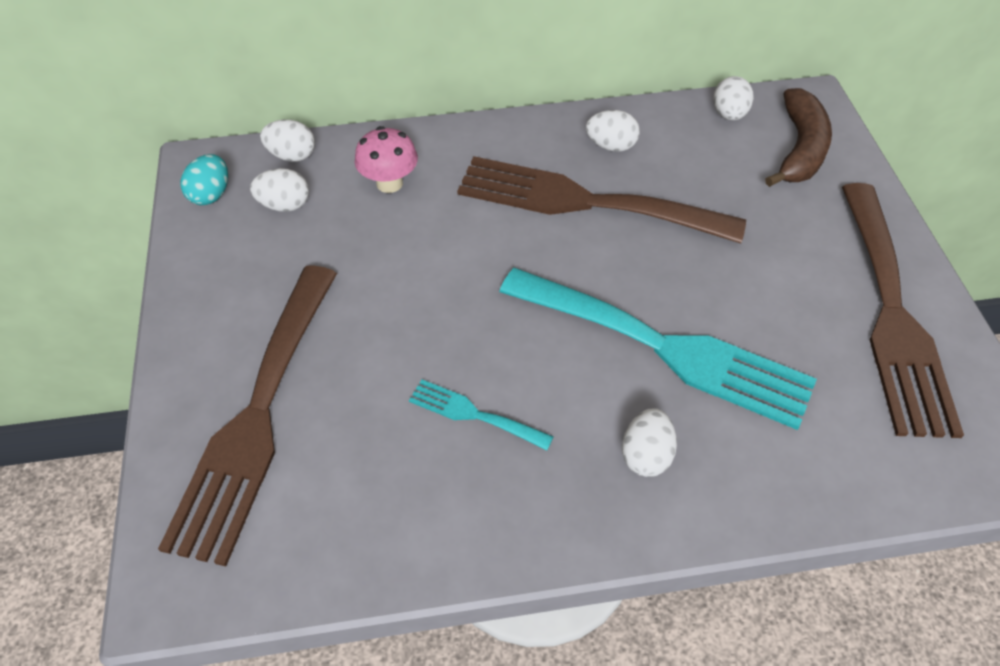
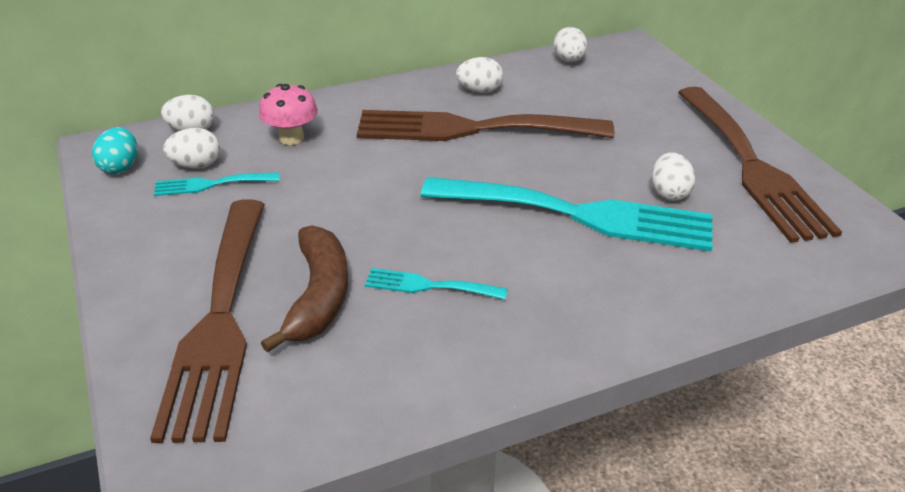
camera: 15 degrees left, 15 degrees down
white egg [622,408,677,477] -> white egg moved to [652,152,696,201]
brown banana [765,88,832,187] -> brown banana moved to [261,225,348,353]
none -> turquoise fork [154,172,280,196]

